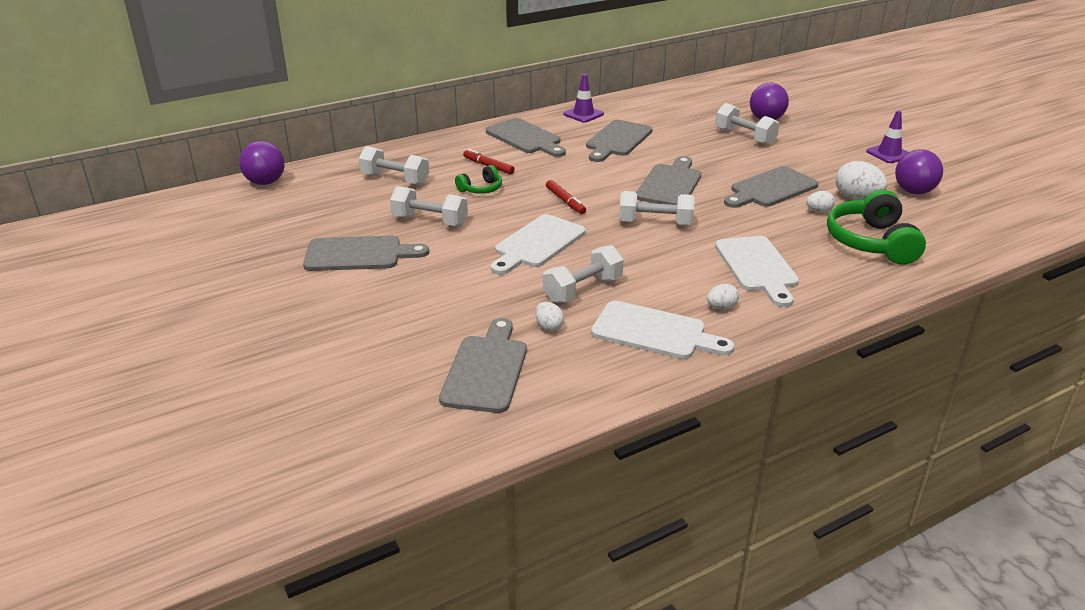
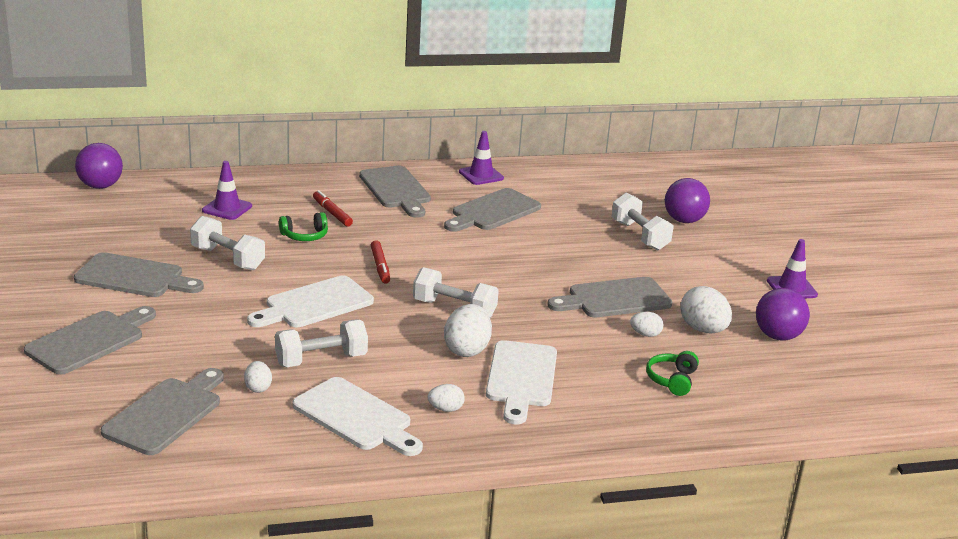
camera: 15 degrees right, 5 degrees down
white dumbbell [358,146,429,185] -> purple traffic cone [202,161,252,220]
grey cutting board [636,156,701,205] -> grey cutting board moved to [24,306,156,375]
green headphones [827,190,926,265] -> green headphones [646,351,699,396], size x0.52
none -> white egg [444,304,492,357]

